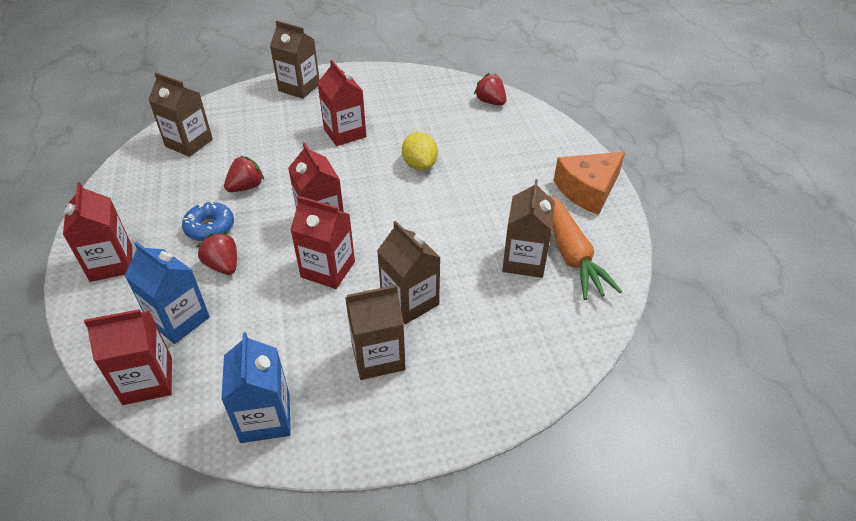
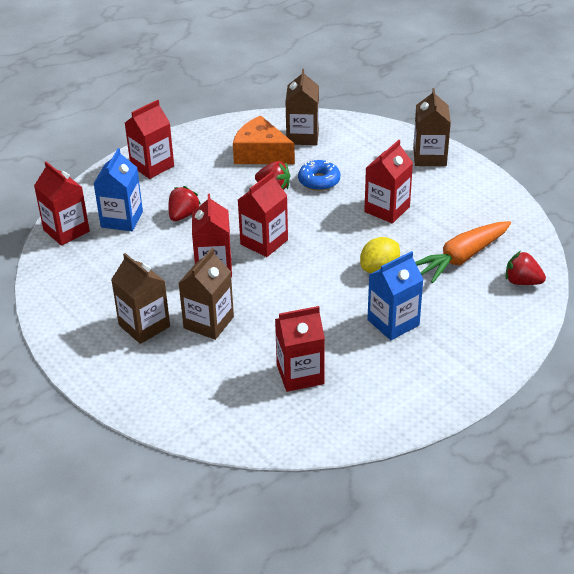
camera: 65 degrees right, 5 degrees down
blue donut [182,202,234,241] -> blue donut moved to [298,160,340,191]
blue carton [221,332,291,443] -> blue carton moved to [367,251,424,340]
red strawberry [474,73,506,105] -> red strawberry turned 90 degrees counterclockwise [506,251,546,285]
brown carton [502,179,555,278] -> red carton [275,306,325,392]
orange carrot [549,195,622,300] -> orange carrot moved to [415,221,511,283]
orange cheese [554,152,625,215] -> orange cheese moved to [233,116,295,164]

